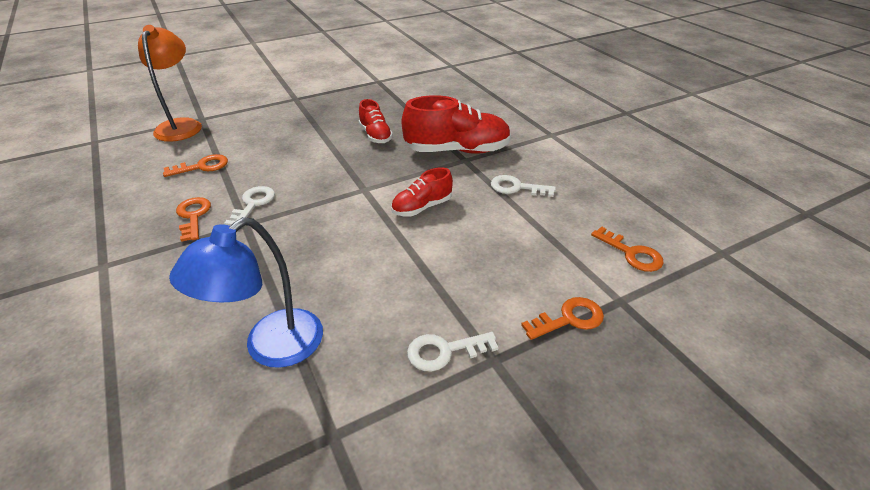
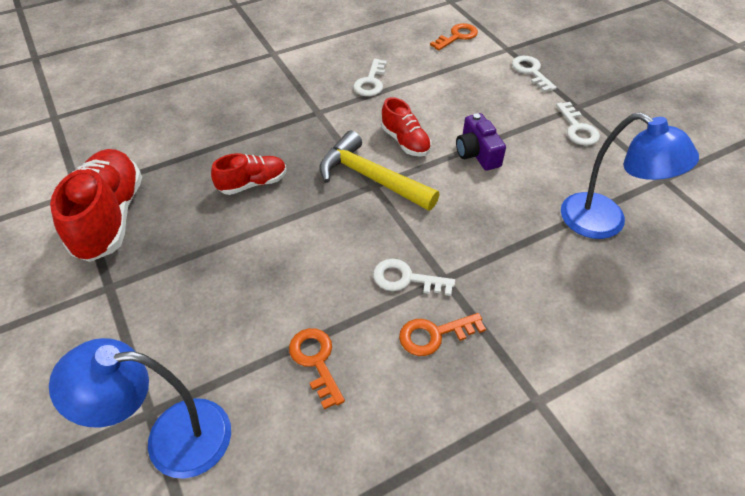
camera: 90 degrees left, 10 degrees up
orange lamp [138,25,202,142] -> blue lamp [49,338,231,479]
red shoe [402,95,511,154] -> red shoe moved to [50,149,142,262]
orange key [521,297,604,340] -> white key [512,56,557,92]
none -> yellow hammer [320,131,440,211]
none -> purple camera [456,113,506,171]

